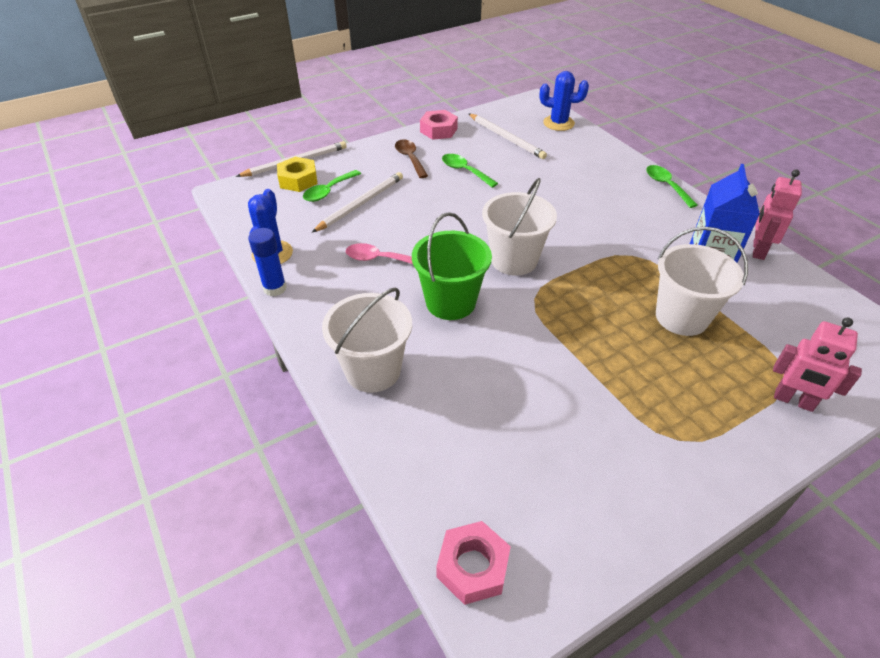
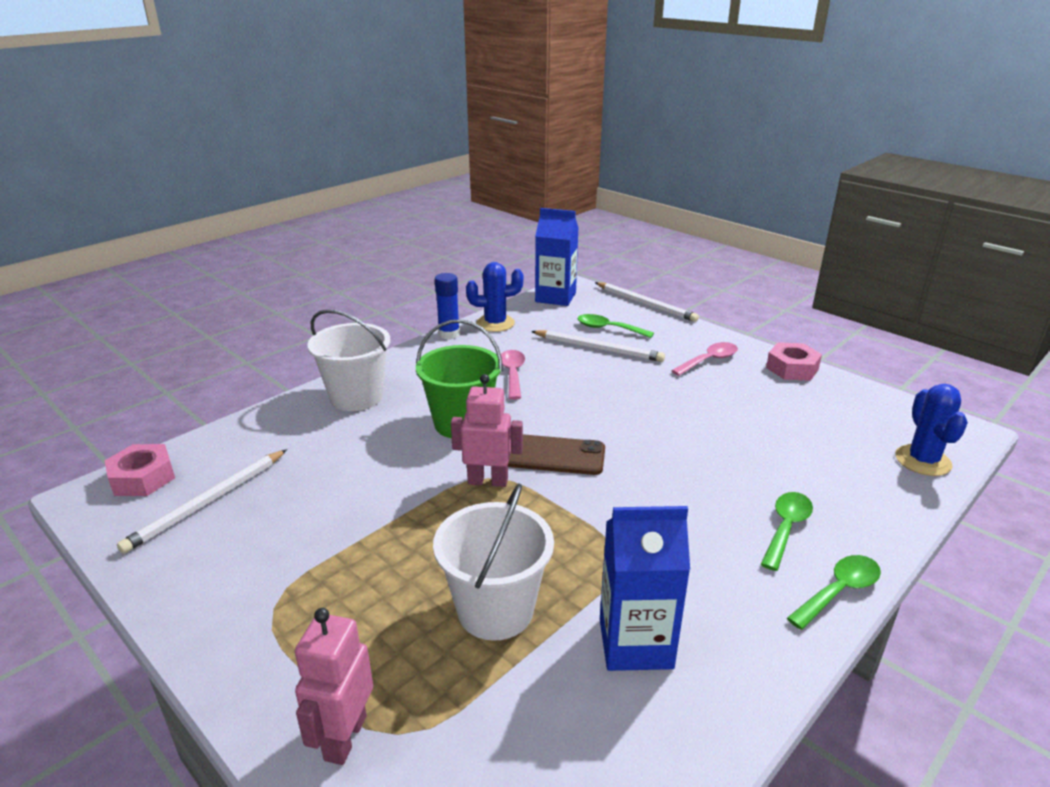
camera: 75 degrees right, 15 degrees down
yellow nut [277,157,318,192] -> none
brown spoon [395,139,428,178] -> pink spoon [671,342,738,376]
green spoon [442,154,498,188] -> green spoon moved to [761,492,813,571]
white pencil [468,113,547,159] -> white pencil moved to [117,449,287,554]
white bucket [482,178,557,276] -> brown phone [508,434,605,475]
pink robot [753,170,802,260] -> pink robot moved to [451,374,523,487]
none -> blue carton [535,208,579,306]

